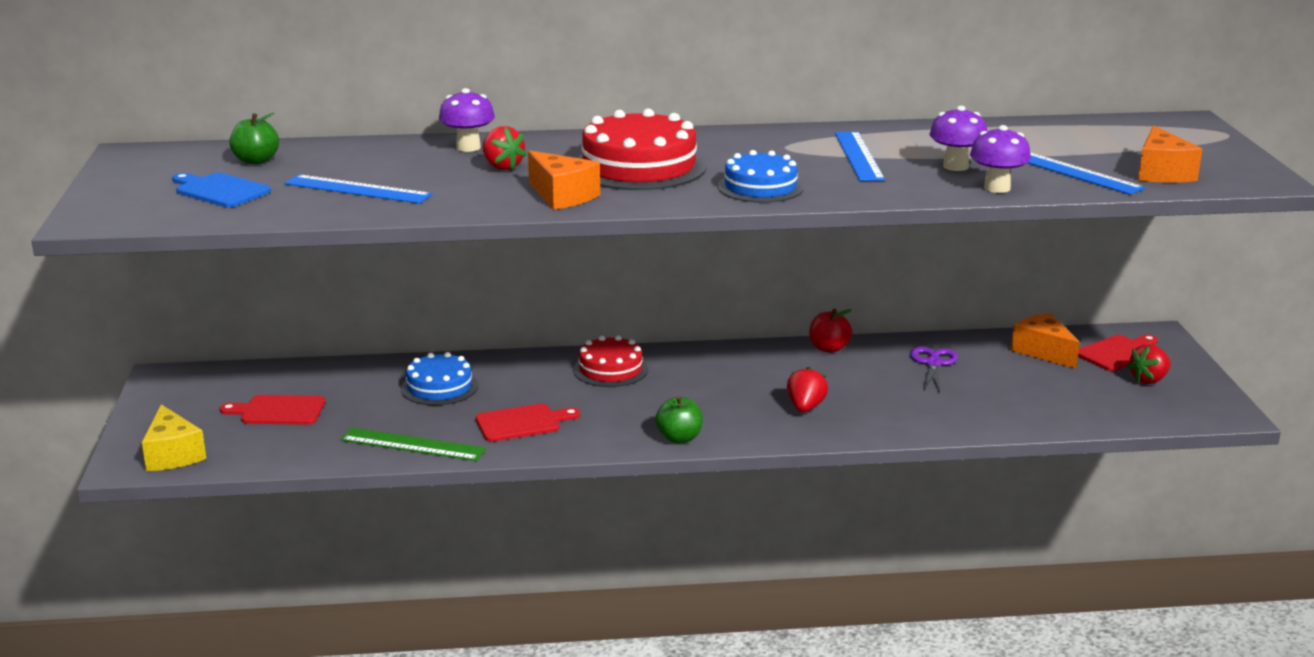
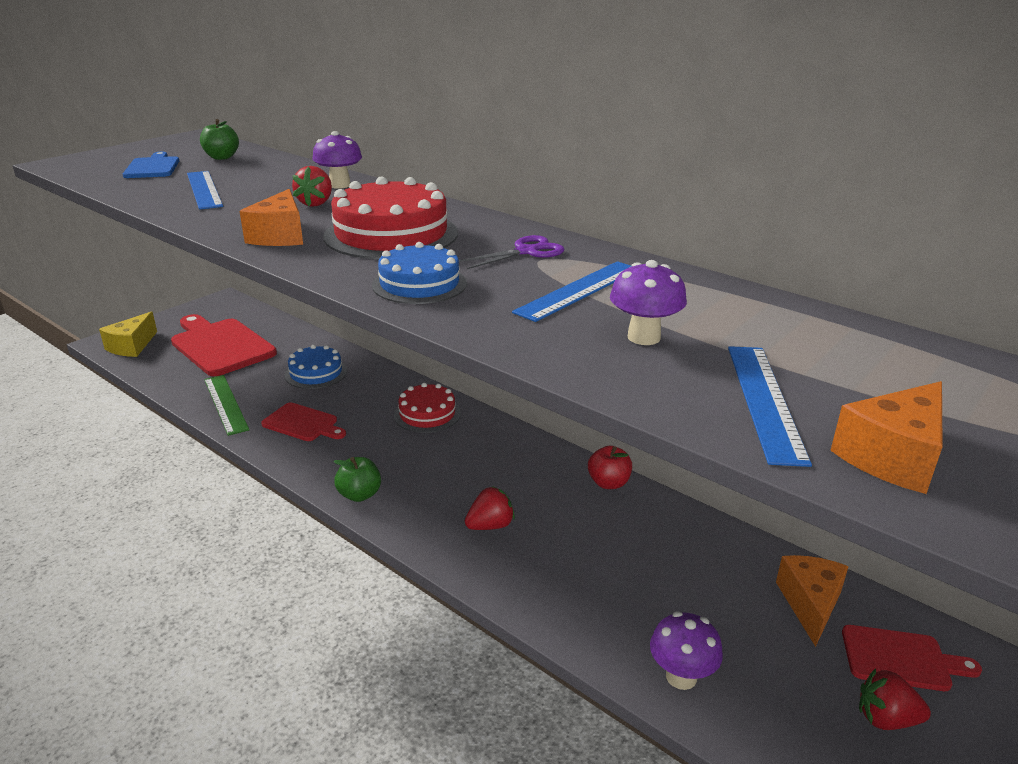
camera: 45 degrees right, 5 degrees up
red cutting board [220,395,325,425] -> red cutting board [171,314,277,376], size x1.81
purple scissors [910,347,958,392] -> purple scissors moved to [459,235,565,269]
purple mushroom [970,125,1031,193] -> purple mushroom moved to [650,612,723,690]

